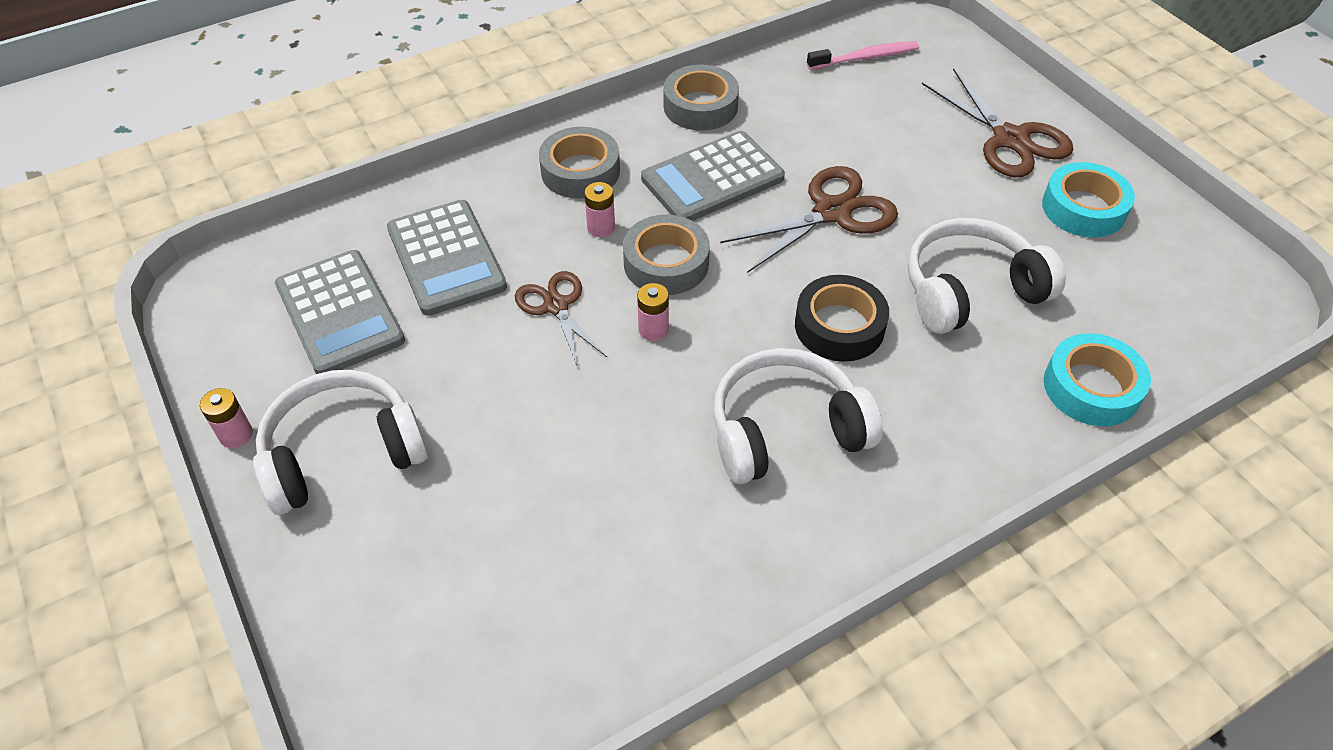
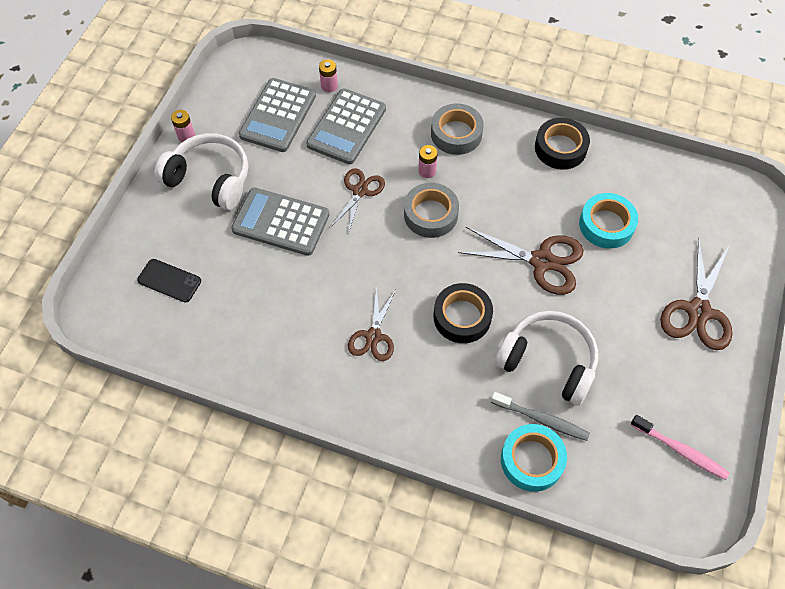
camera: 50 degrees right, 10 degrees up
pink battery [637,283,669,341] -> pink battery moved to [319,59,338,92]
grey calculator [641,131,785,221] -> grey calculator moved to [231,188,329,256]
grey tape [664,64,739,131] -> black tape [535,118,590,170]
white headphones [713,348,883,484] -> brown scissors [348,287,396,361]
pink toothbrush [807,41,919,70] -> pink toothbrush moved to [631,415,729,480]
turquoise tape [1042,162,1135,237] -> turquoise tape moved to [579,193,638,249]
none -> black phone [137,259,201,303]
none -> grey toothbrush [491,392,590,441]

